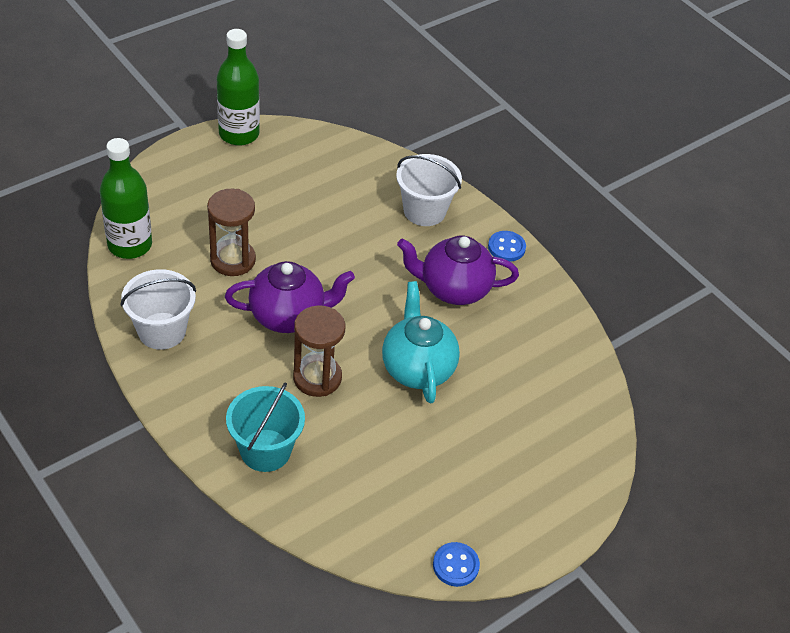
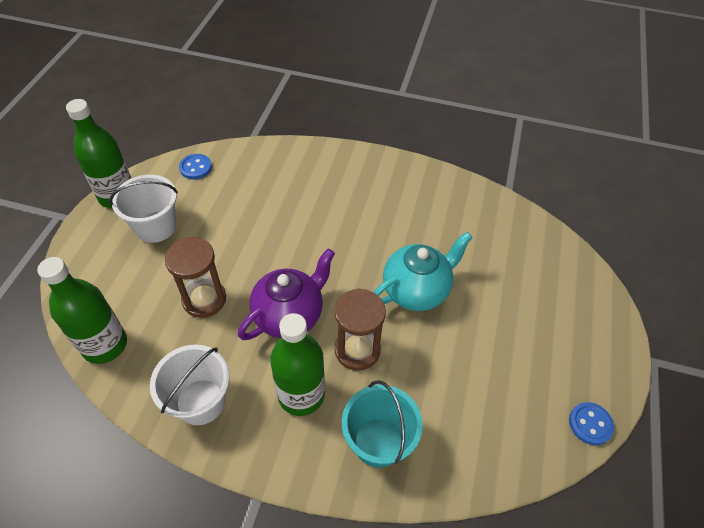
camera: 35 degrees left, 5 degrees up
turquoise teapot [382,281,460,403] -> turquoise teapot turned 105 degrees clockwise [374,232,473,311]
white bucket [396,154,462,226] -> white bucket moved to [109,175,178,243]
purple teapot [397,236,519,305] -> none
blue button [488,231,526,262] -> blue button moved to [179,154,212,179]
none -> green bottle [270,313,325,416]

